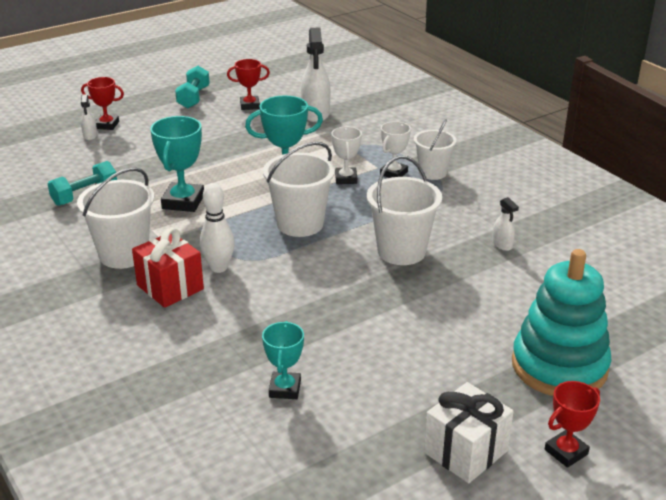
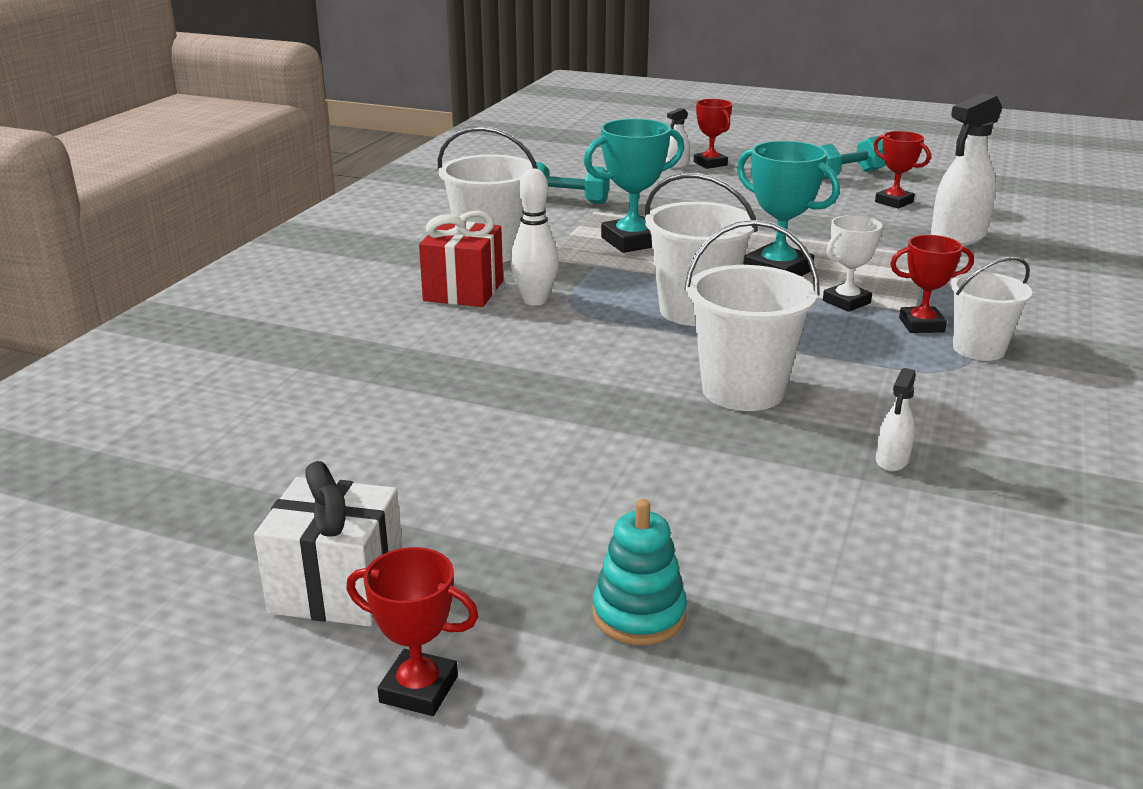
camera: 55 degrees right, 5 degrees down
turquoise trophy [262,321,304,399] -> none
white trophy [380,121,411,178] -> red trophy [890,235,974,333]
turquoise stacking toy [512,249,612,396] -> turquoise stacking toy [593,499,687,645], size x0.50

